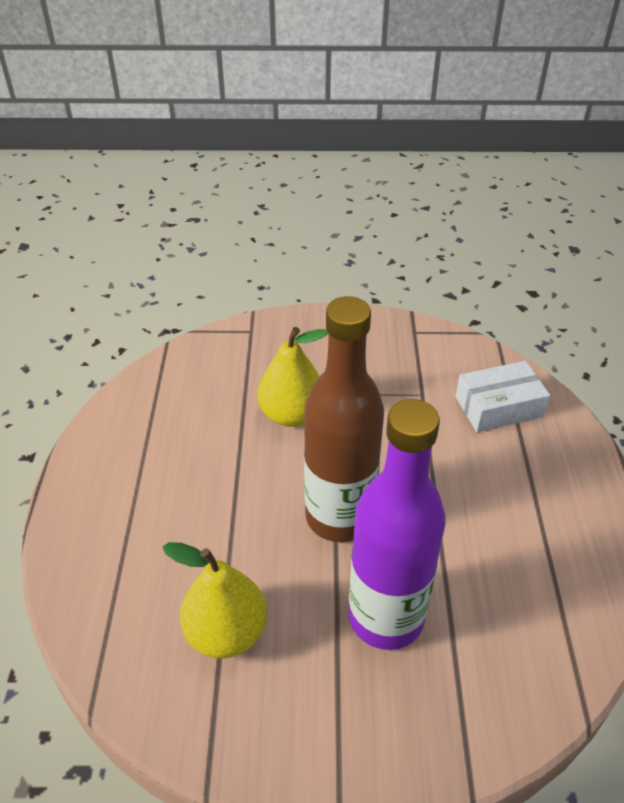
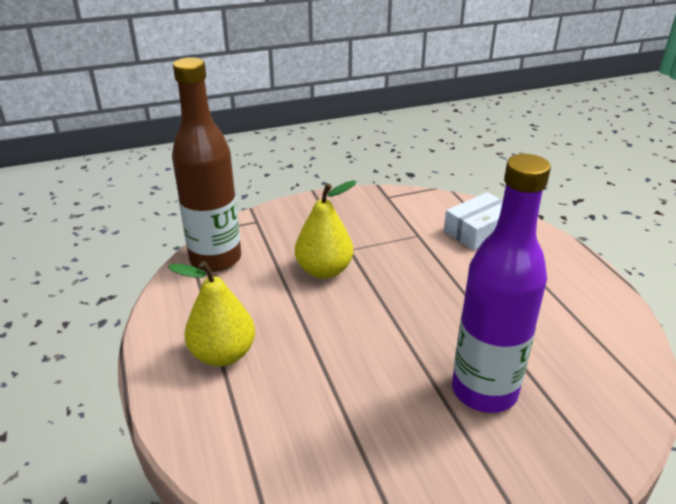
camera: 20 degrees left, 10 degrees down
yellow pear [163,542,267,659] -> yellow pear moved to [168,261,255,367]
brown bottle [304,296,384,542] -> brown bottle moved to [172,57,241,272]

